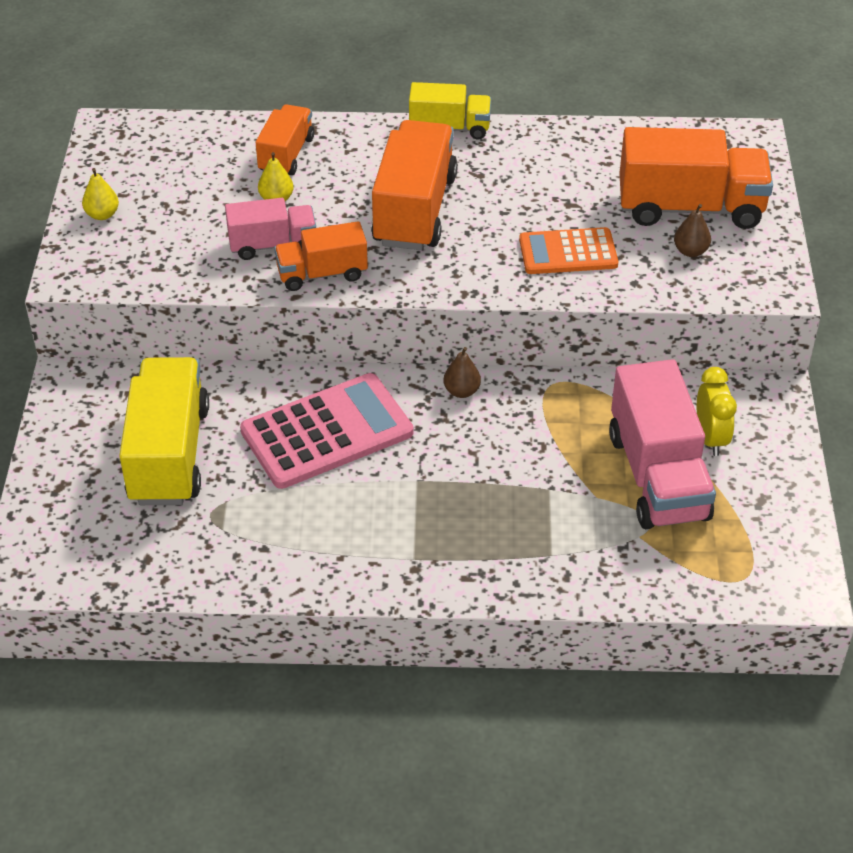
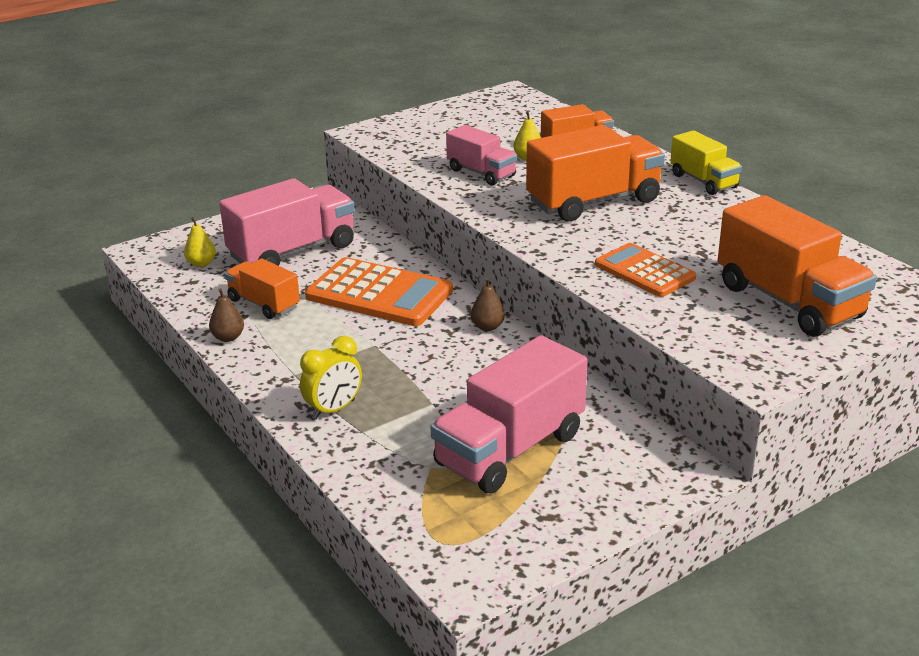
camera: 55 degrees right, 15 degrees down
yellow pear [82,168,119,220] -> yellow pear moved to [184,217,216,267]
yellow truck [119,357,209,505] -> pink truck [219,178,355,266]
pink calculator [240,373,413,489] -> orange calculator [305,257,453,326]
orange truck [274,221,368,291] -> orange truck moved to [225,258,300,319]
brown pear [674,204,711,257] -> brown pear moved to [209,288,244,342]
yellow clock [697,367,737,456] -> yellow clock moved to [300,336,362,419]

